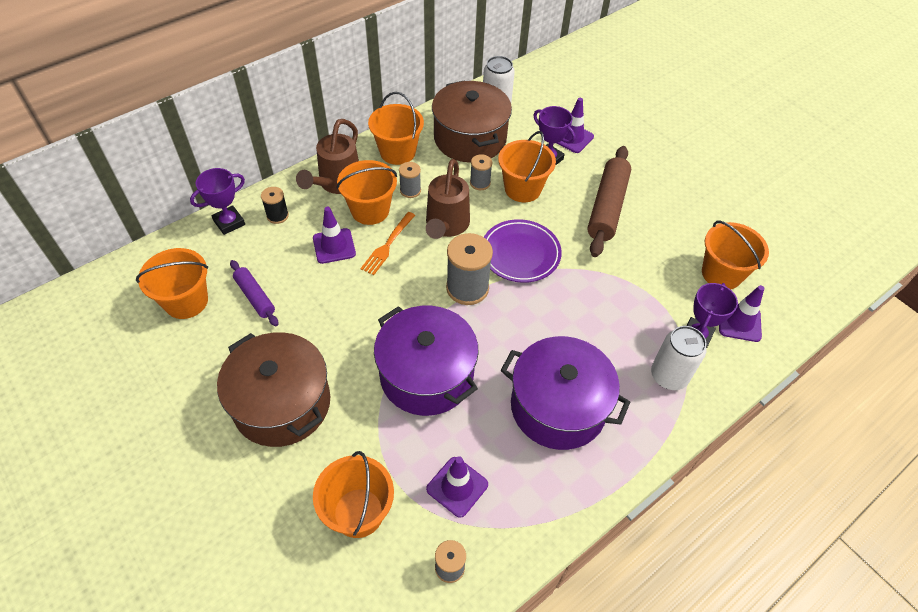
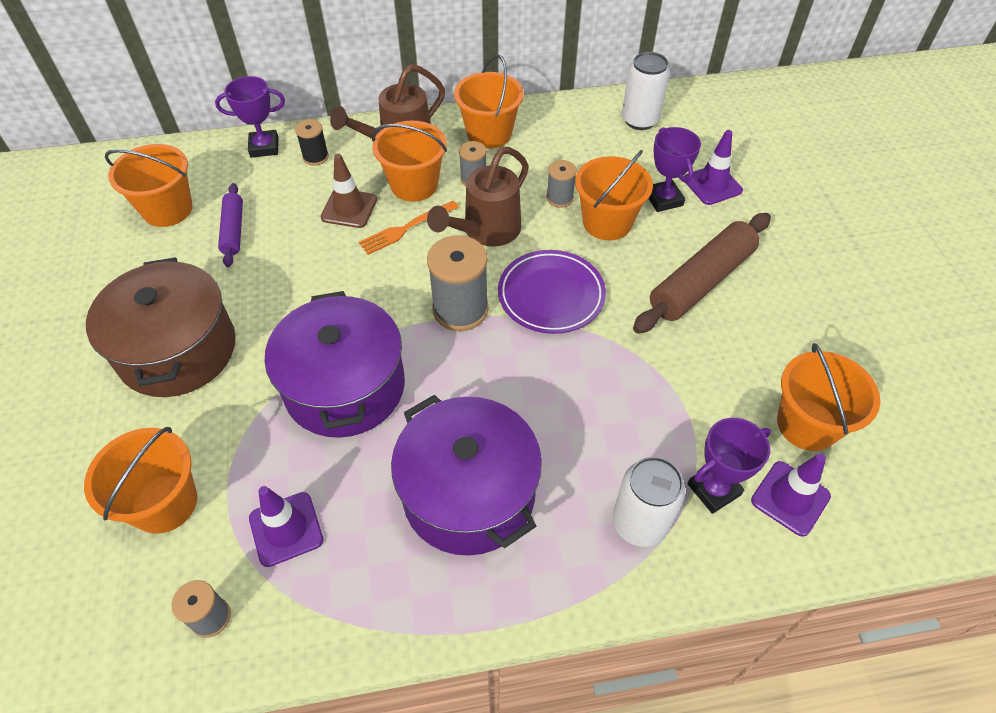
camera: 30 degrees right, 0 degrees up
purple traffic cone [313,207,356,264] -> brown traffic cone [321,154,377,228]
brown pot [432,80,512,163] -> none

